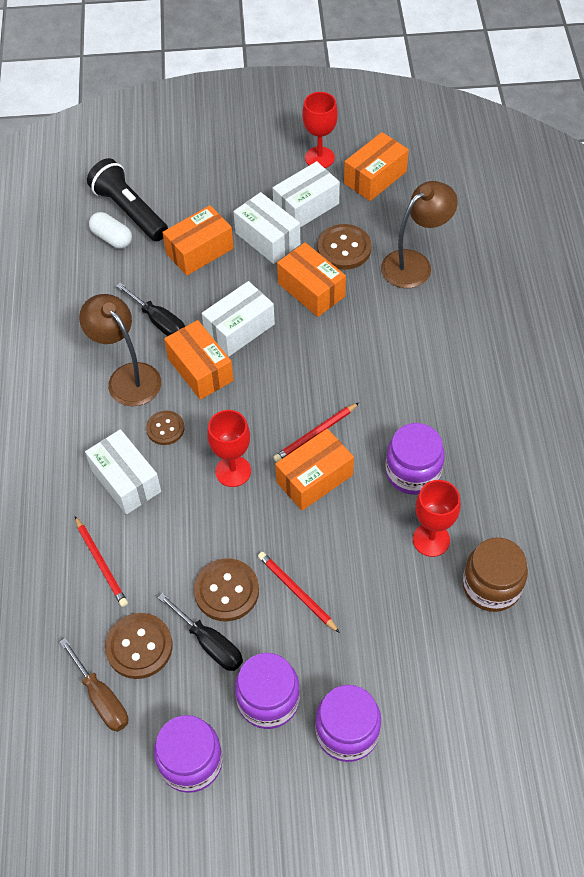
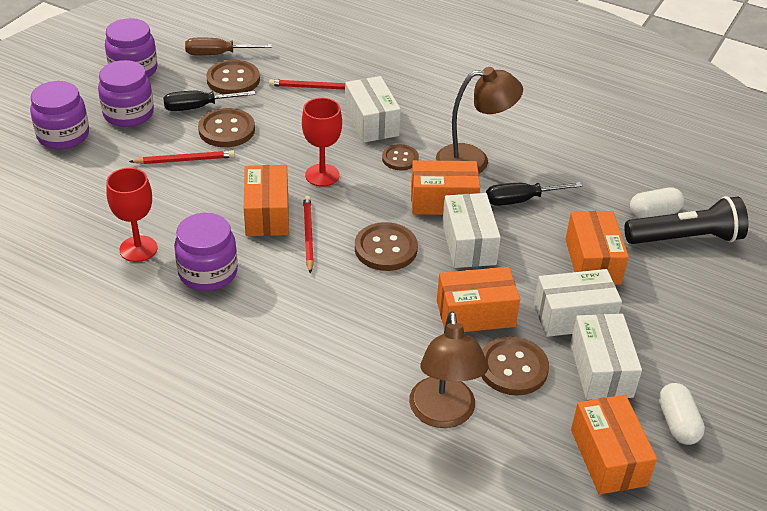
camera: 120 degrees right, 15 degrees down
white box [85,429,161,514] -> white box turned 75 degrees clockwise [345,76,401,143]
red goblet [302,92,338,168] -> white capsule [659,383,705,445]
brown jar [463,538,528,612] -> none
none -> brown button [355,222,418,271]

